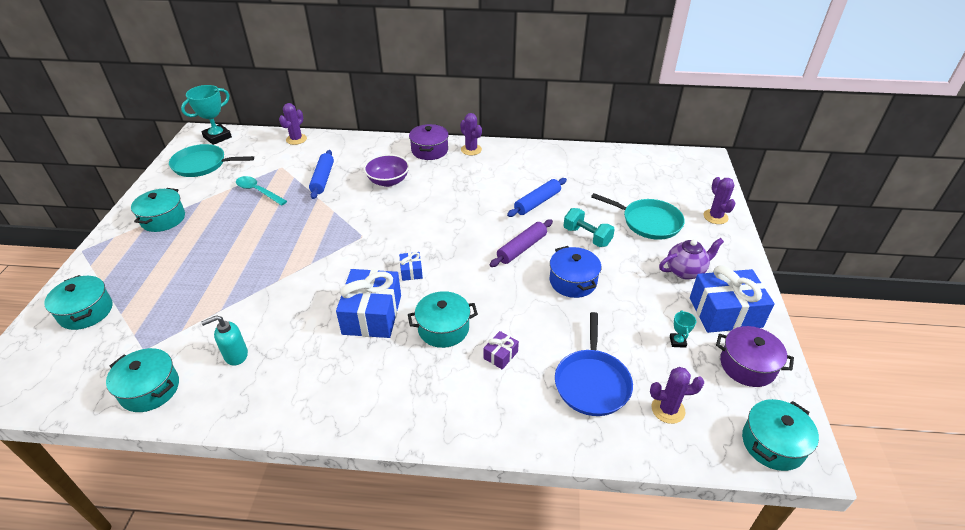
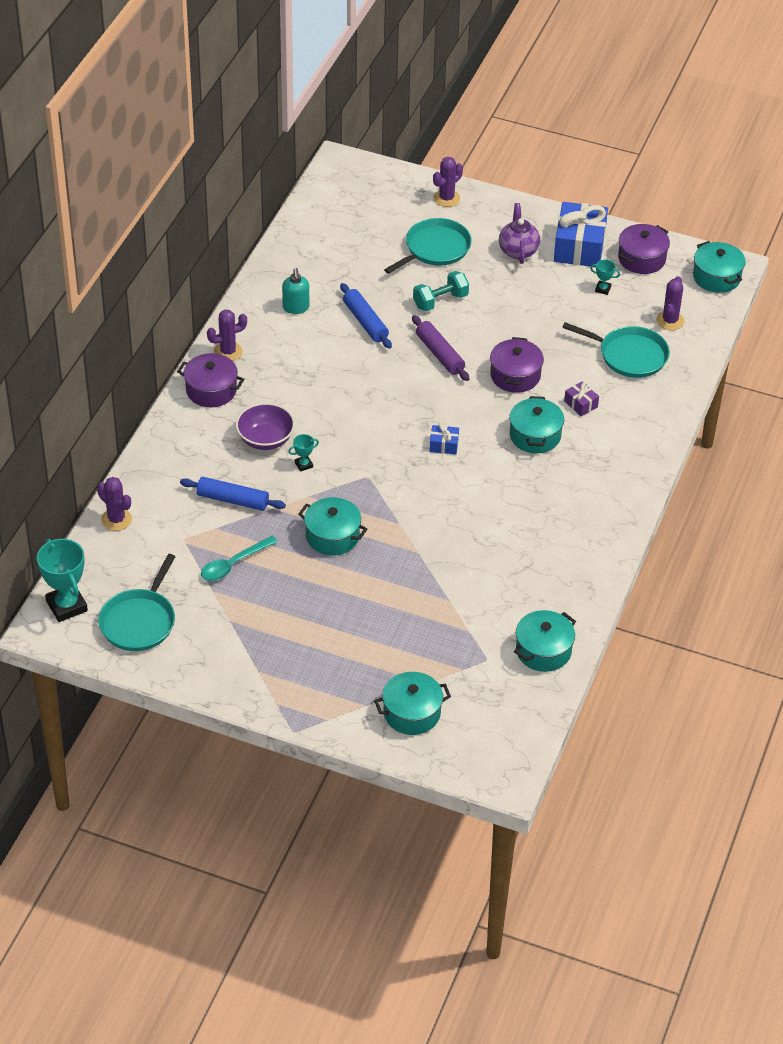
camera: 75 degrees left, 5 degrees up
turquoise pot [131,188,185,232] -> turquoise pot moved to [298,497,367,555]
turquoise soap dispenser [201,315,248,366] -> turquoise soap dispenser moved to [282,268,309,314]
blue gift [336,269,401,338] -> none
blue pot [550,246,601,298] -> none
blue pan [555,312,633,416] -> turquoise pan [562,322,670,378]
purple cactus [703,177,736,224] -> purple cactus turned 45 degrees counterclockwise [433,157,463,207]
none -> turquoise trophy [288,434,319,472]
none -> purple pot [490,337,544,393]

